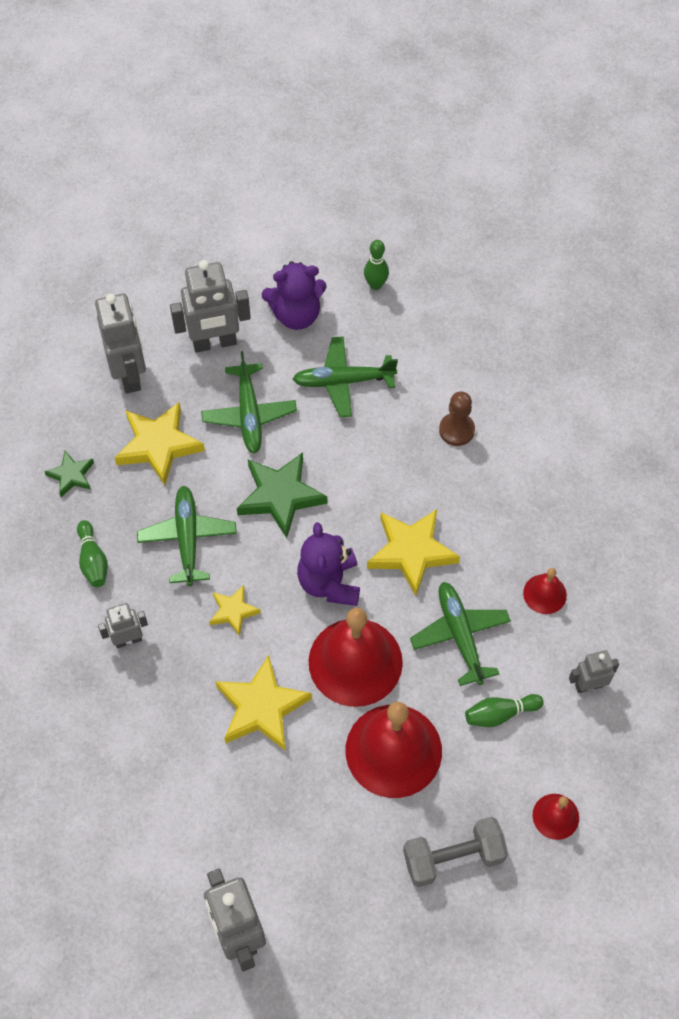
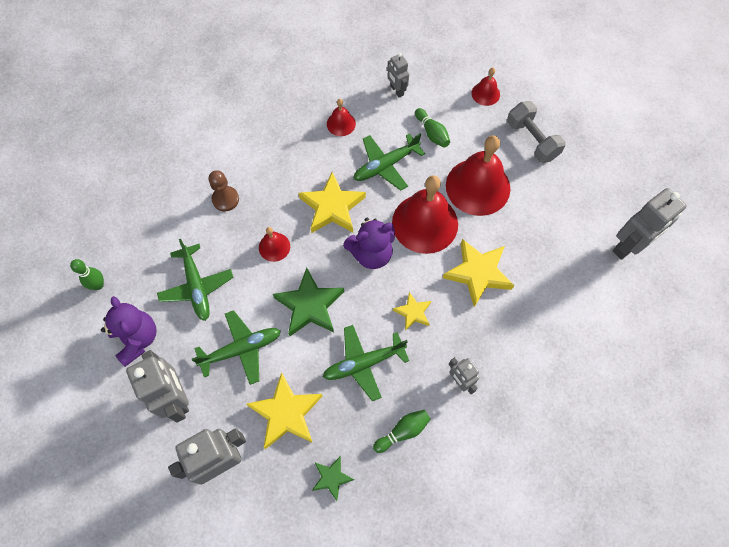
camera: 105 degrees left, 5 degrees up
none -> red bell [259,227,290,262]

